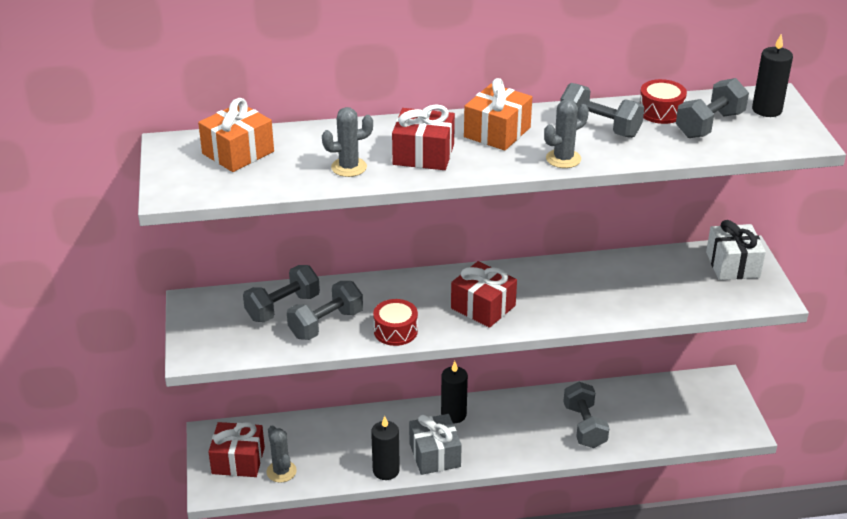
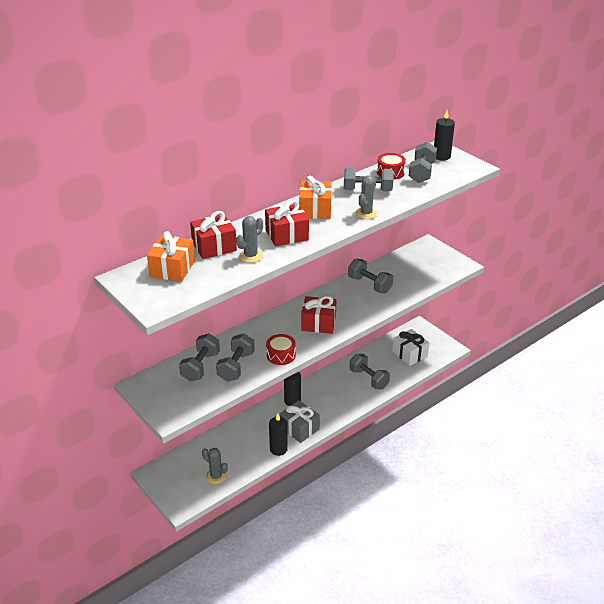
camera: 30 degrees left, 0 degrees up
red gift [208,422,265,477] -> red gift moved to [190,211,237,259]
white gift [706,220,766,280] -> white gift moved to [392,329,429,366]
none -> grey dumbbell [348,259,393,293]

